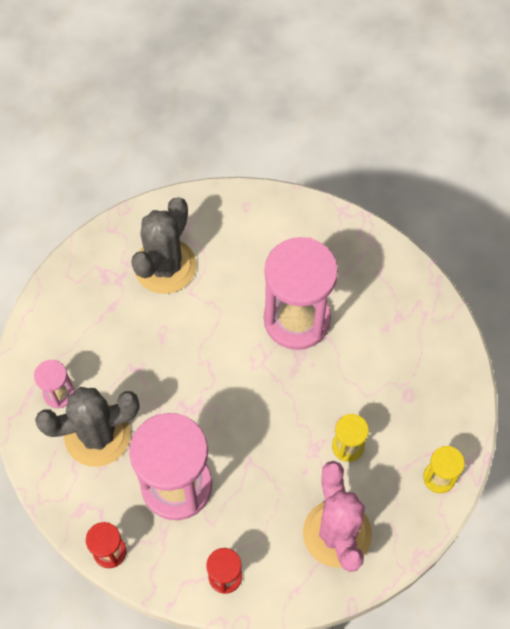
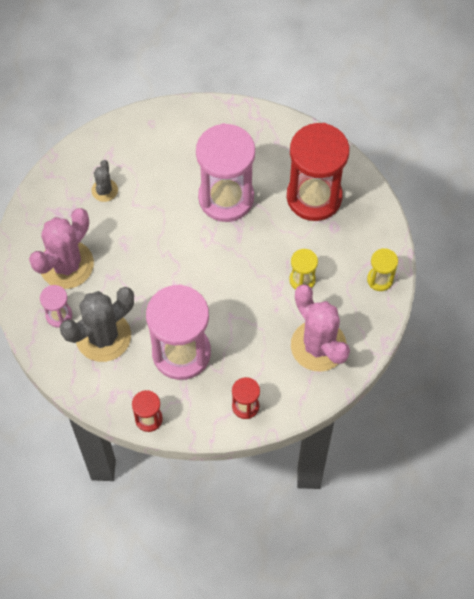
camera: 20 degrees left, 0 degrees up
grey cactus [131,197,196,294] -> grey cactus [92,160,118,202], size x0.50
none -> pink cactus [29,208,94,289]
none -> red hourglass [287,123,349,221]

